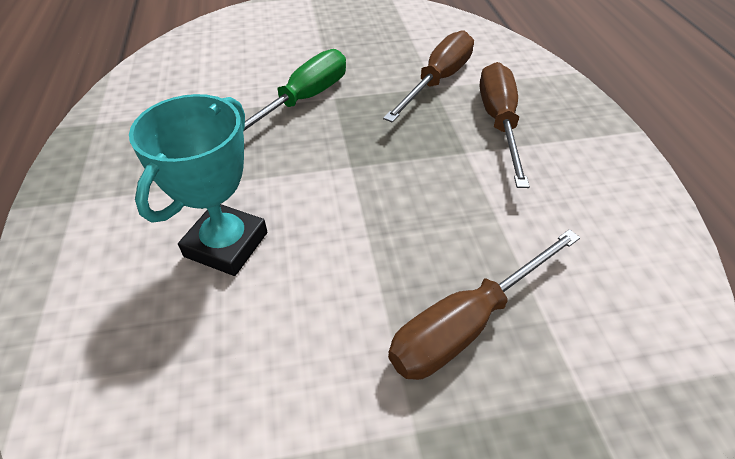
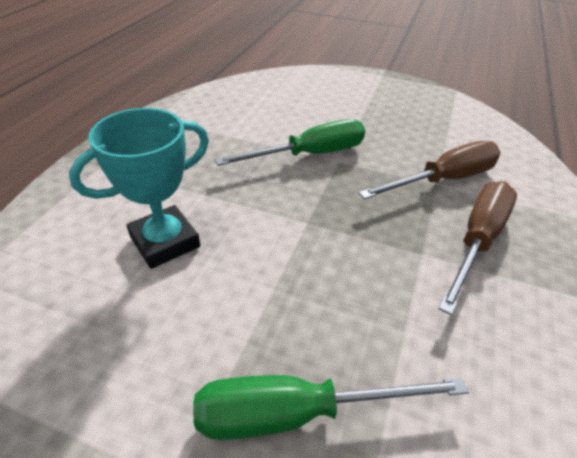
camera: 30 degrees right, 5 degrees down
brown screwdriver [388,229,580,380] -> green screwdriver [193,375,469,440]

